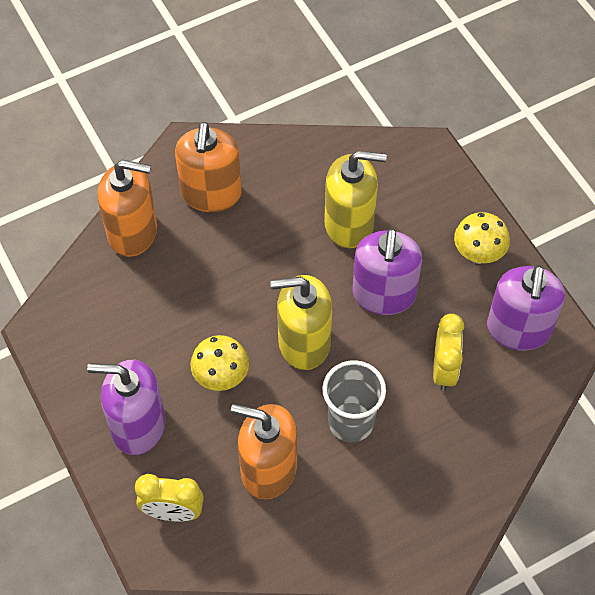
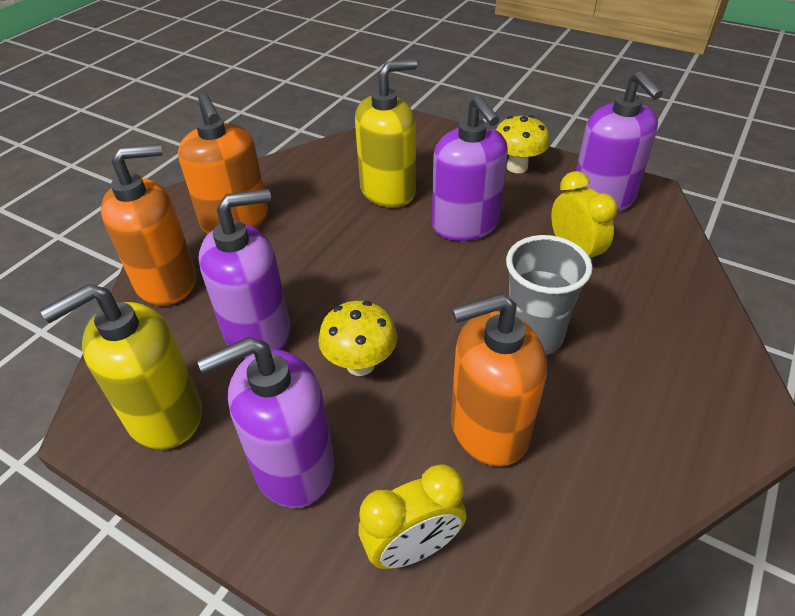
camera: 30 degrees left, 15 degrees down
yellow soap dispenser [270,275,332,370] -> yellow soap dispenser moved to [40,284,202,450]
none -> purple soap dispenser [199,189,290,359]

